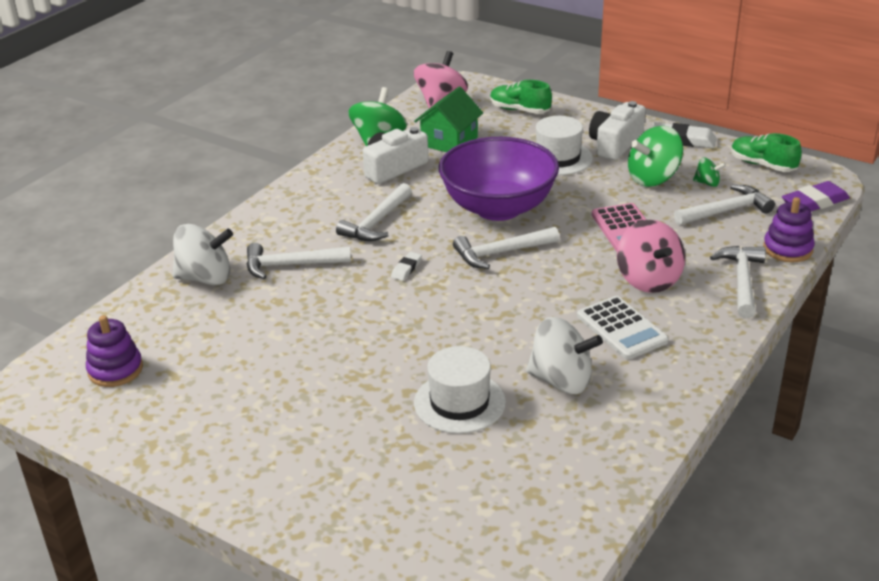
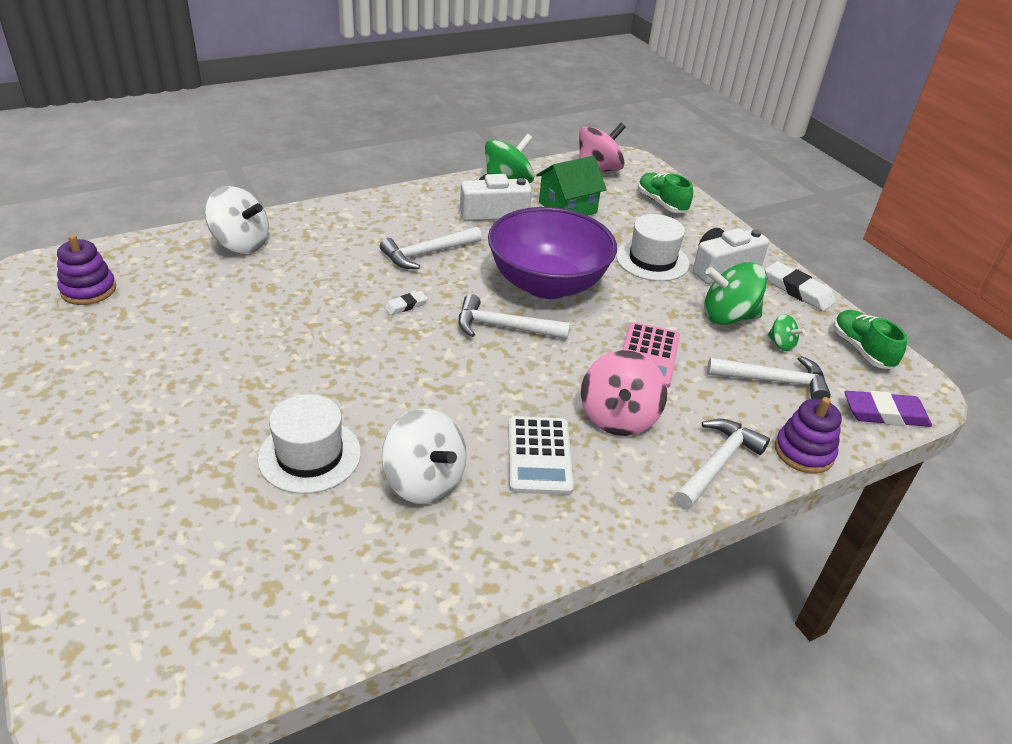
camera: 25 degrees right, 5 degrees up
white hammer [246,243,351,279] -> none

